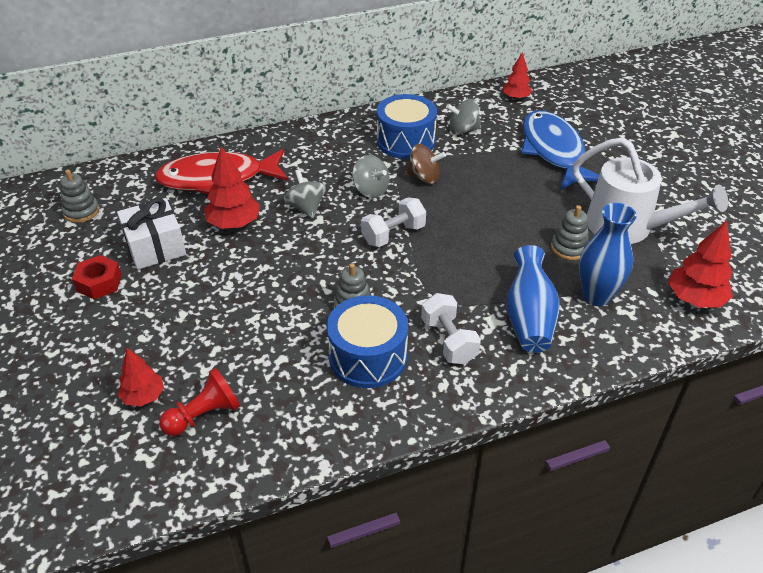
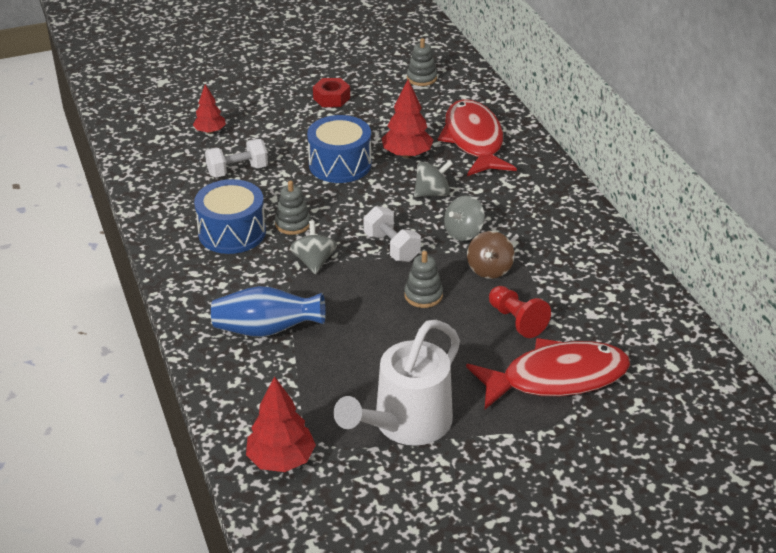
camera: 90 degrees right, 5 degrees down
white gift [117,198,186,270] -> none
red pawn [159,368,240,436] -> red pawn moved to [489,286,551,338]
blue drum [377,94,437,159] -> blue drum moved to [307,115,371,183]
white dumbbell [421,293,481,364] -> white dumbbell moved to [205,139,268,178]
grey spinning top [446,99,481,135] -> grey spinning top moved to [290,221,337,274]
red tree [503,52,532,100] -> none
blue fish [521,110,599,189] -> red fish [466,338,630,409]
grey stacking toy [551,205,589,260] -> grey stacking toy moved to [404,251,443,308]
blue vase [579,203,637,306] -> none

